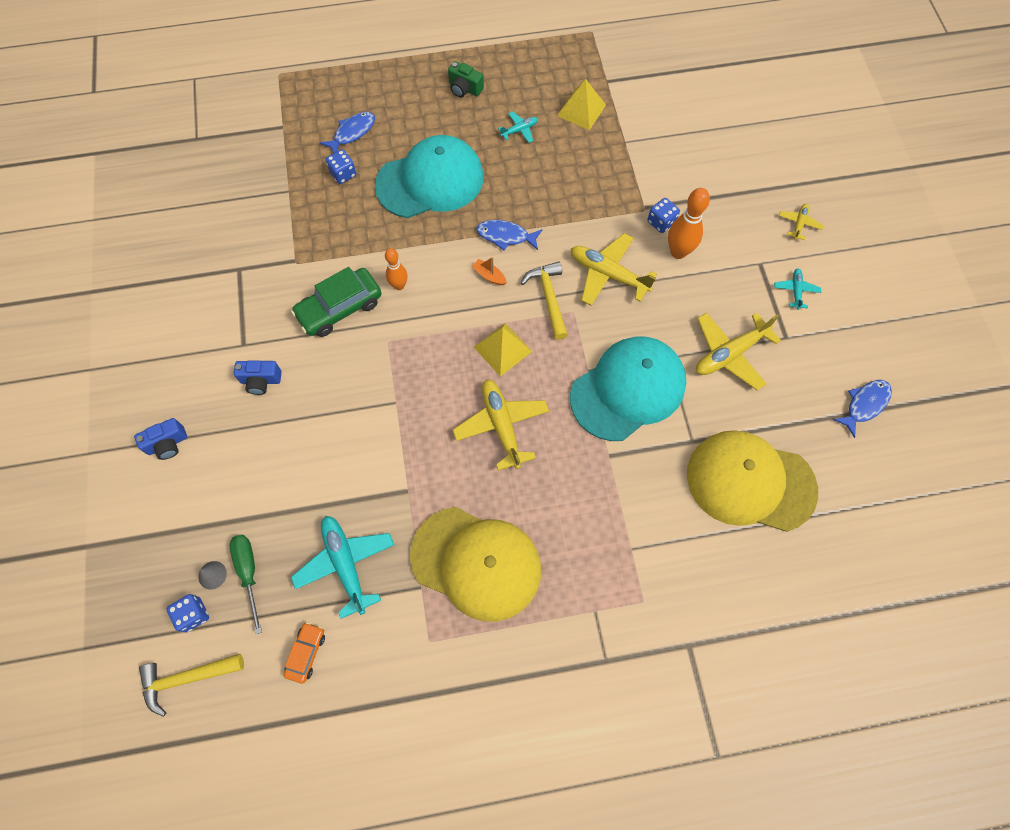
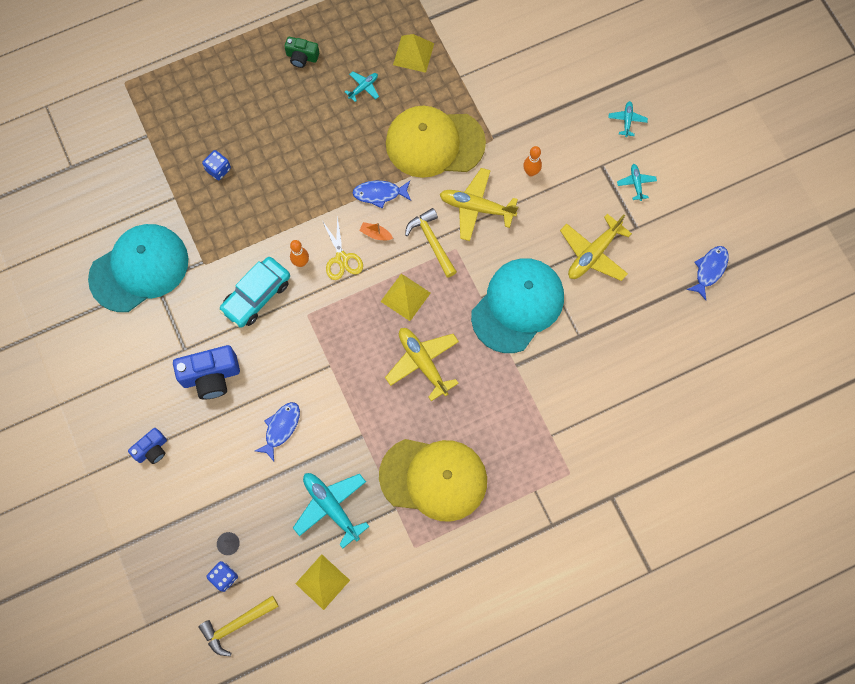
camera: 15 degrees left, 5 degrees up
green screwdriver [230,534,262,634] -> none
blue camera [234,360,282,395] -> blue camera [173,345,240,400], size x1.70
orange car [284,622,325,683] -> yellow pyramid [295,554,350,610]
green car [291,267,382,337] -> turquoise car [219,257,290,328]
blue fish [320,112,375,153] -> blue fish moved to [255,402,300,461]
turquoise cap [375,135,484,218] -> turquoise cap moved to [88,224,189,312]
blue dice [647,198,680,233] -> none
orange bowling pin [668,188,710,259] -> orange bowling pin [523,146,542,177], size x0.64
yellow cap [687,430,818,532] -> yellow cap moved to [386,106,486,178]
yellow plane [779,204,824,240] -> turquoise plane [608,101,648,137]
none -> yellow scissors [323,215,363,280]

